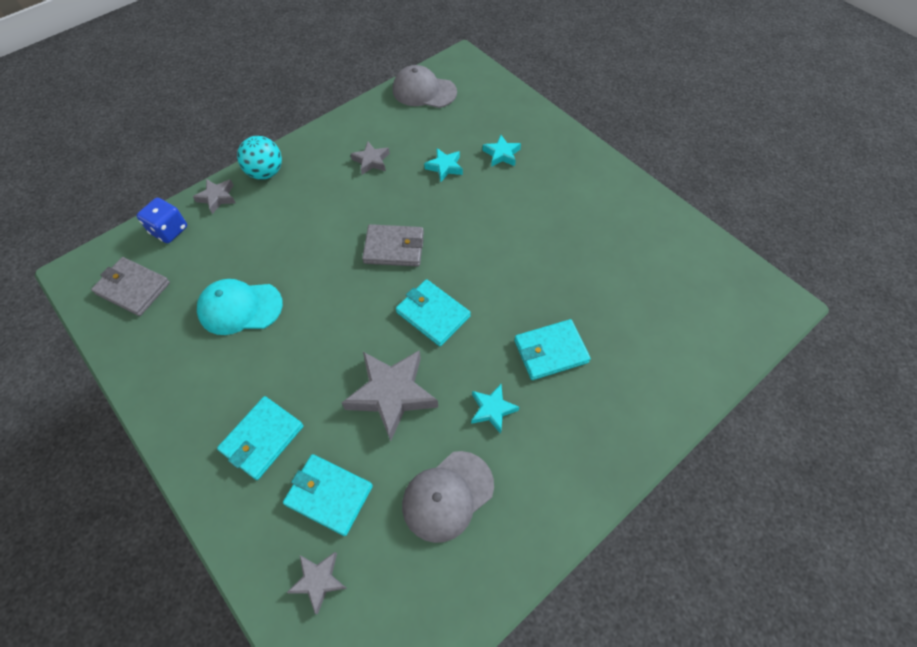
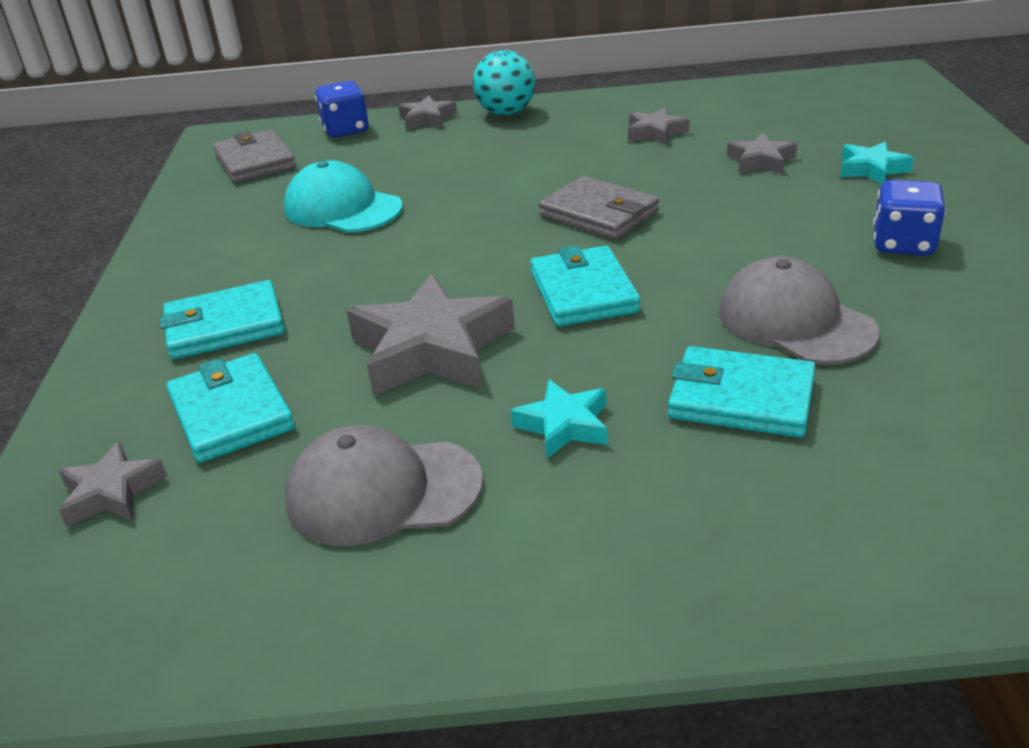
camera: 40 degrees right, 25 degrees down
grey cap [393,65,457,108] -> grey cap moved to [719,256,880,365]
turquoise star [424,148,463,182] -> grey star [727,133,797,174]
none -> blue dice [873,180,946,255]

